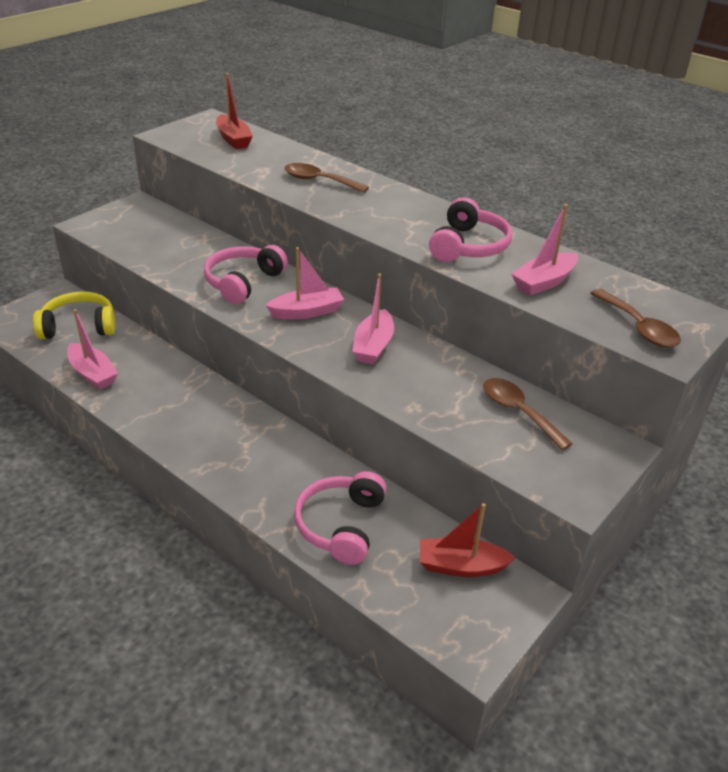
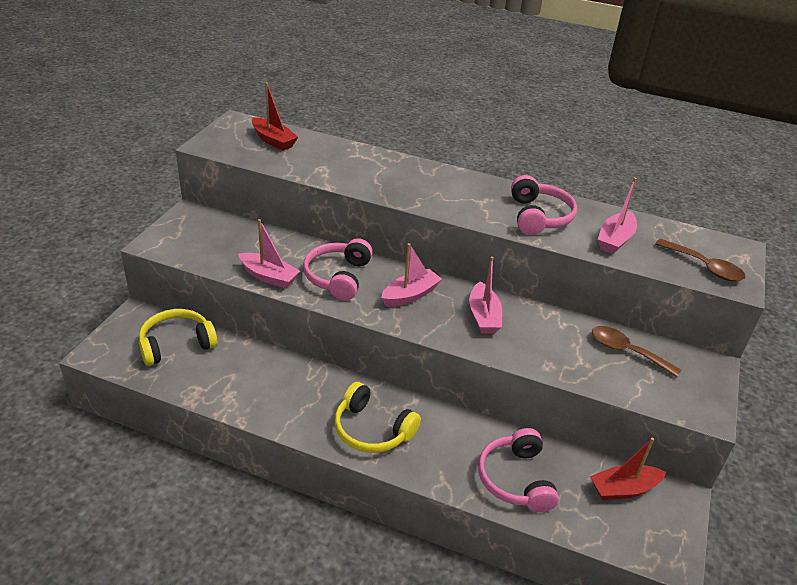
camera: 20 degrees left, 0 degrees up
pink boat [67,309,118,389] -> pink boat moved to [239,219,300,289]
brown spoon [284,163,369,193] -> none
none -> yellow headphones [335,382,421,453]

